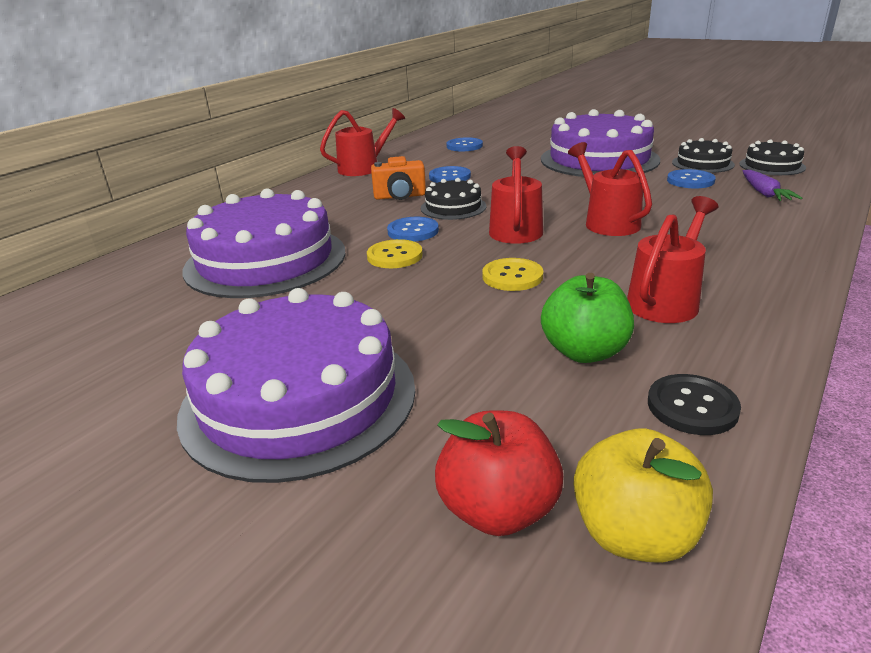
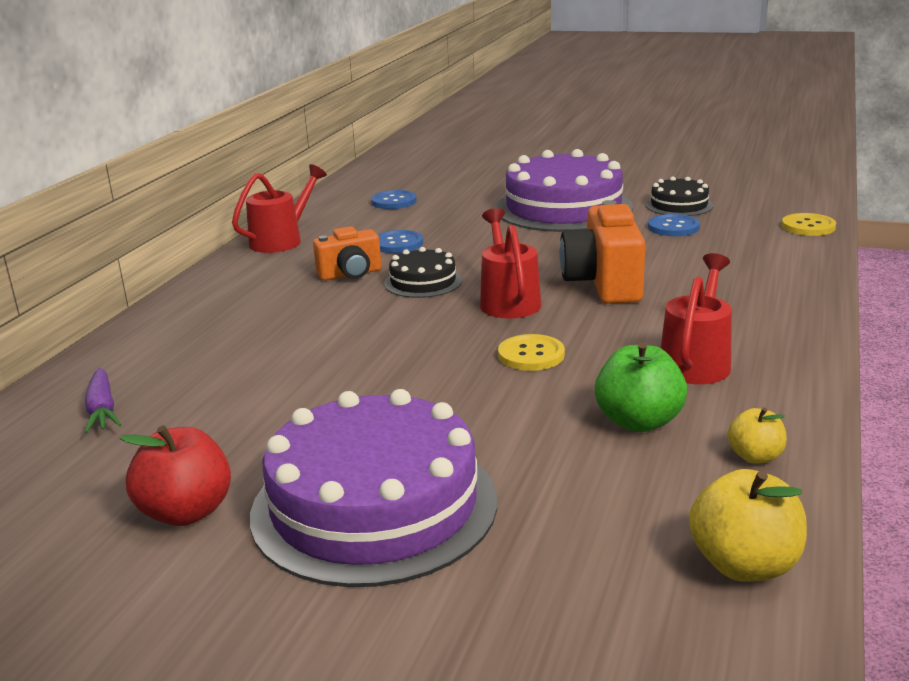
camera: 15 degrees left, 5 degrees down
purple cake [183,188,345,298] -> none
yellow button [367,239,423,268] -> yellow button moved to [782,213,836,236]
blue button [387,217,439,242] -> none
red apple [435,410,563,536] -> red apple moved to [119,425,231,526]
red watering can [568,142,652,236] -> orange camera [559,200,645,304]
black button [648,374,741,435] -> yellow apple [727,408,787,464]
black cake [739,139,806,175] -> none
purple carrot [743,170,802,201] -> purple carrot moved to [85,368,121,433]

